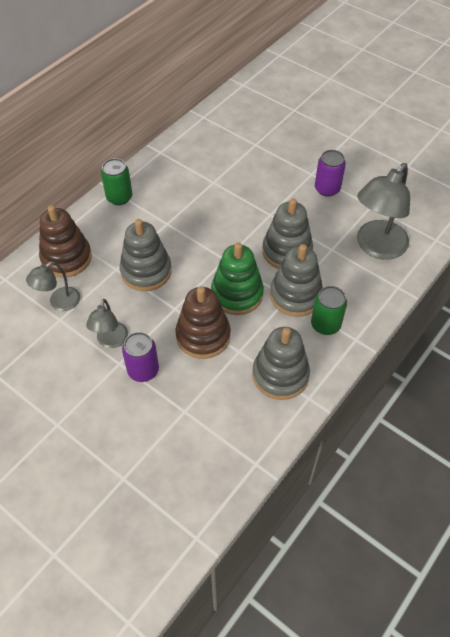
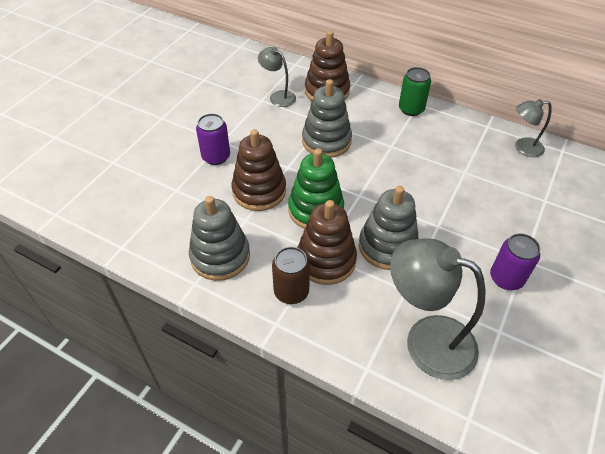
camera: 80 degrees right, 5 degrees down
grey lamp [86,299,128,348] -> grey lamp moved to [515,99,552,157]
grey stacking toy [270,244,323,317] -> brown stacking toy [297,200,357,285]
green can [311,286,347,335] -> brown can [272,247,310,304]

